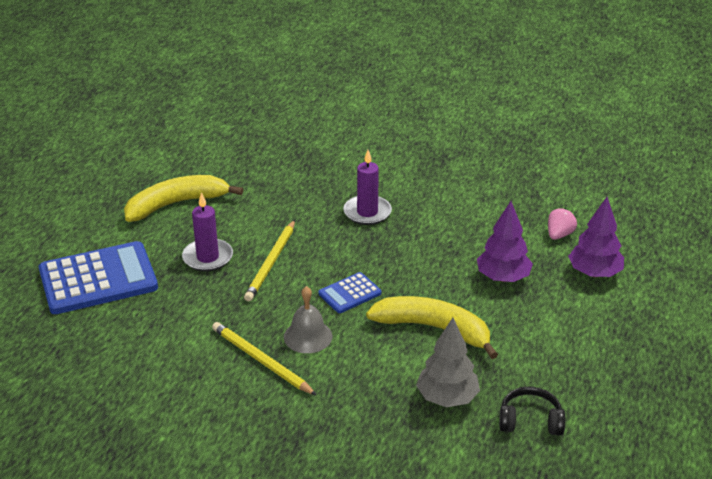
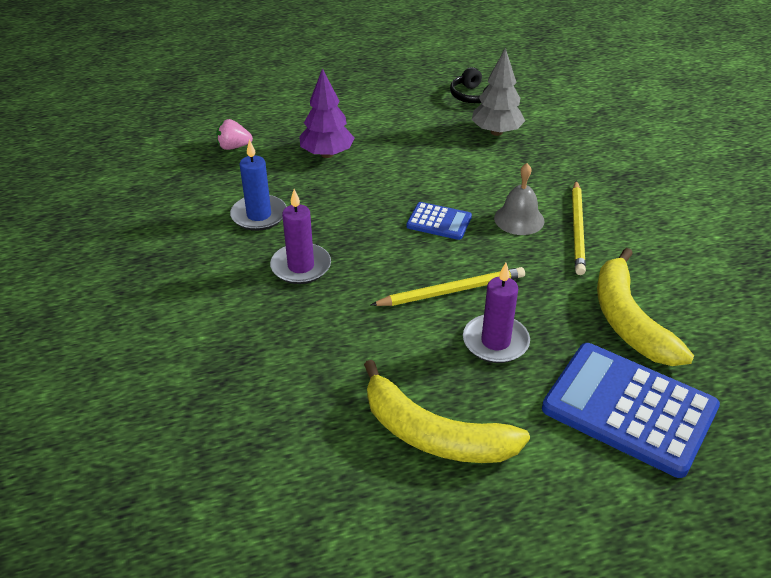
camera: 125 degrees left, 5 degrees up
yellow banana [366,296,498,359] -> yellow banana moved to [597,248,694,366]
purple tree [568,197,624,277] -> none
none -> blue candle [230,139,287,231]

